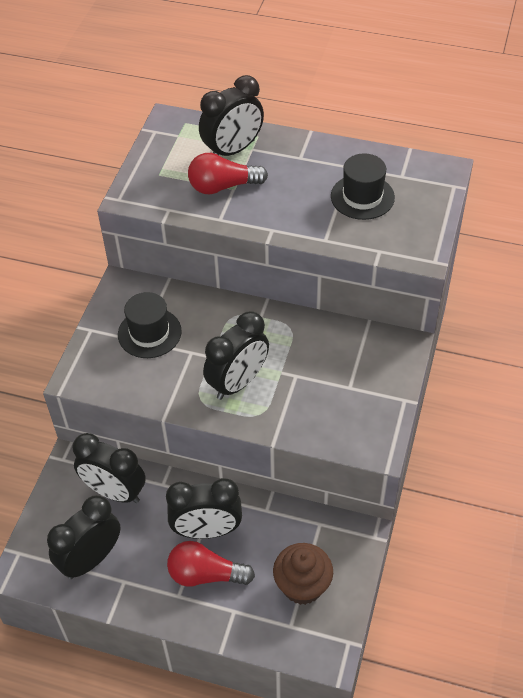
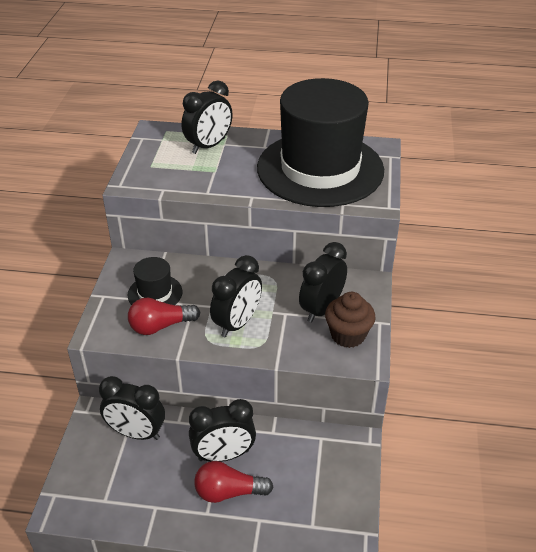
camera: 10 degrees left, 10 degrees down
black clock [47,495,121,579] -> black clock moved to [299,242,347,323]
red light bulb [188,153,268,194] -> red light bulb moved to [128,298,200,335]
brown cupcake [273,543,333,605] -> brown cupcake moved to [325,292,376,348]
black hat [331,153,395,220] -> black hat [257,78,384,207], size x2.44

